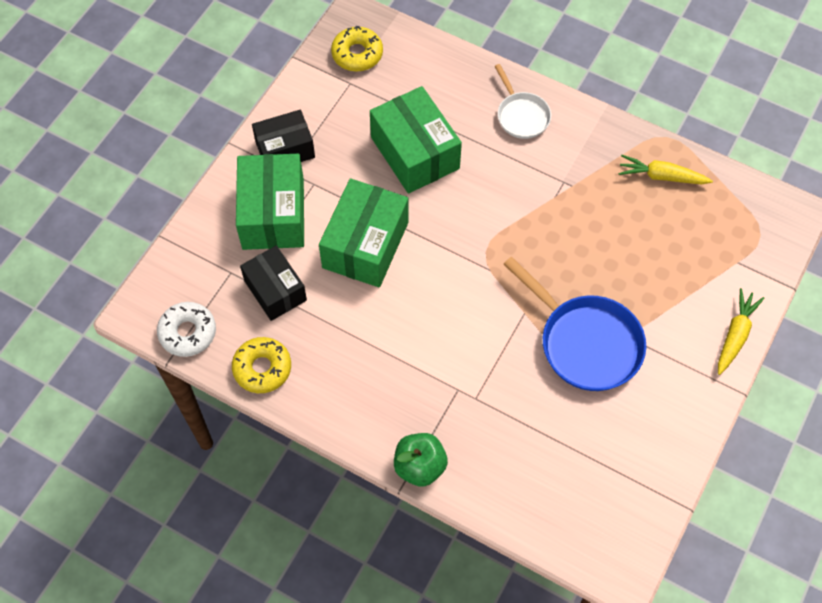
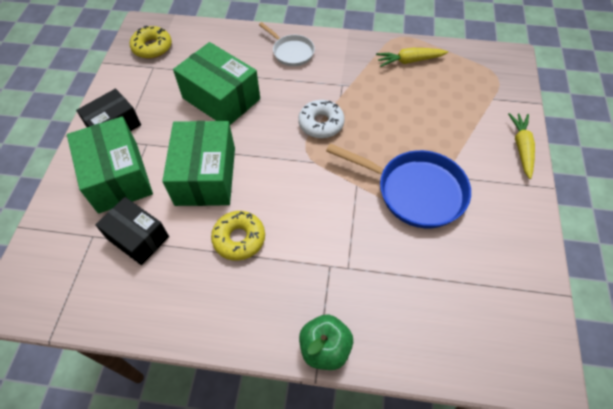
camera: 20 degrees left, 5 degrees down
white donut [157,302,216,357] -> white donut moved to [298,100,345,138]
yellow donut [232,337,291,393] -> yellow donut moved to [211,211,265,261]

